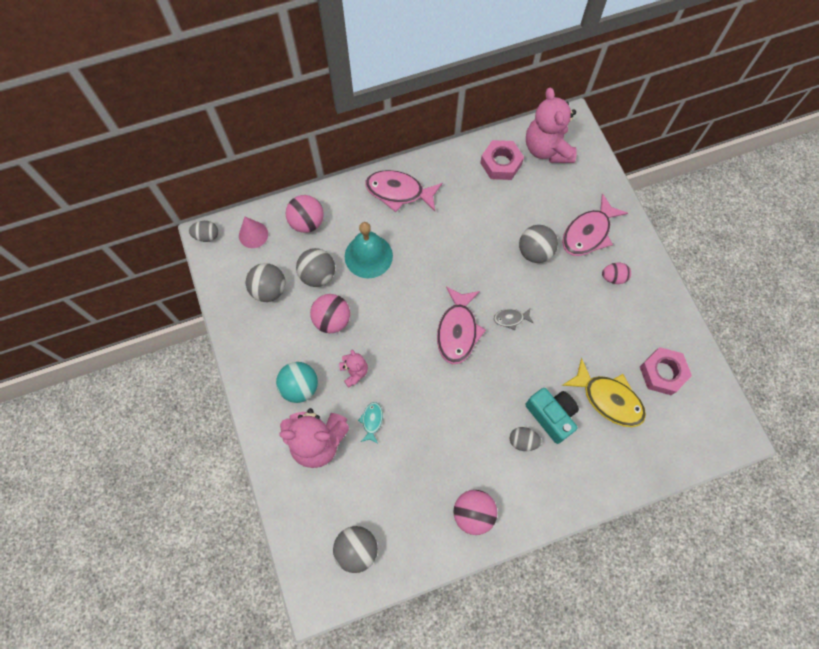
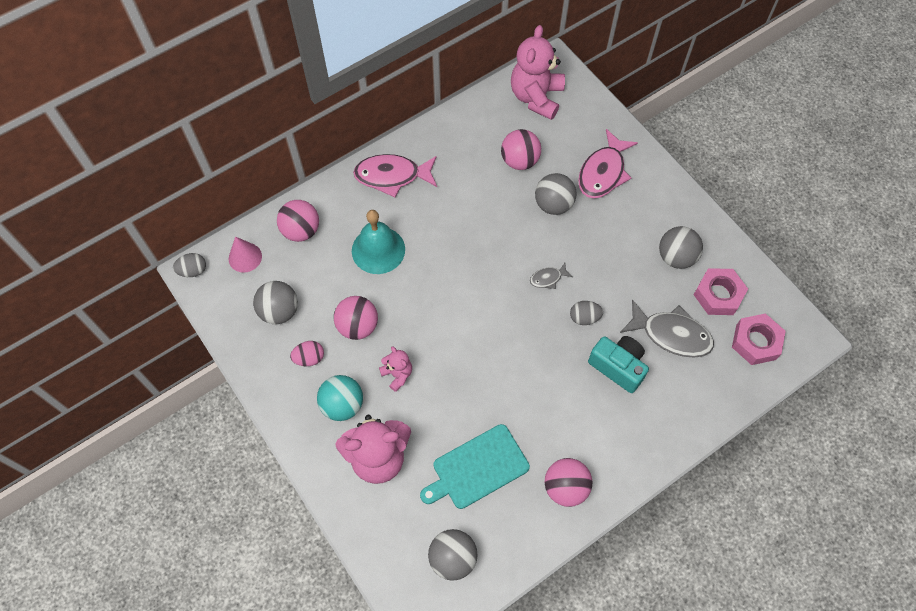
camera: 15 degrees left, 5 degrees down
grey ball [296,248,335,287] -> grey ball moved to [659,226,703,269]
turquoise fish [358,402,383,444] -> none
pink fish [437,286,486,364] -> none
pink nut [480,140,524,180] -> pink nut moved to [732,313,786,365]
grey egg [510,427,541,451] -> grey egg moved to [570,301,603,325]
pink teddy bear [526,87,577,163] -> pink teddy bear turned 45 degrees clockwise [511,25,565,120]
yellow fish [562,358,646,427] -> grey fish [620,299,714,358]
pink egg [602,263,631,284] -> pink egg moved to [290,341,324,366]
none -> turquoise cutting board [420,424,530,509]
none -> pink ball [501,129,541,170]

